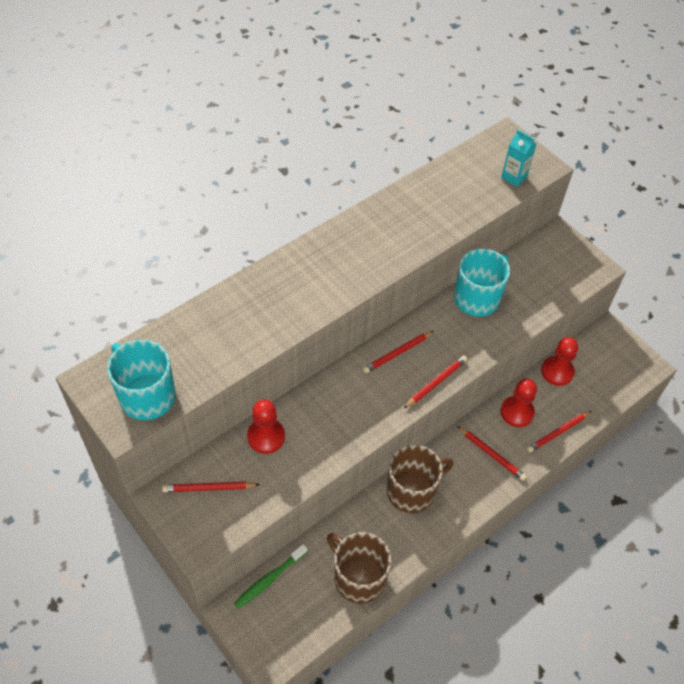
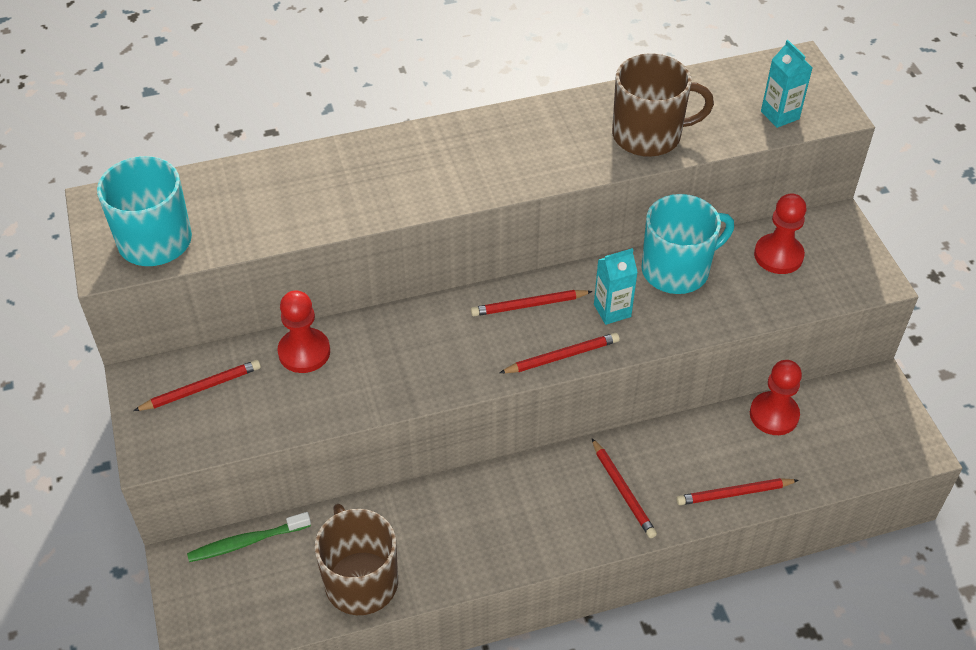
camera: 25 degrees right, 5 degrees down
red pencil [162,481,260,492] -> red pencil turned 135 degrees clockwise [133,360,261,411]
brown mug [387,445,453,513] -> brown mug moved to [612,53,714,157]
red pawn [501,379,537,427] -> red pawn moved to [754,193,806,274]
none -> turquoise carton [594,248,638,325]

